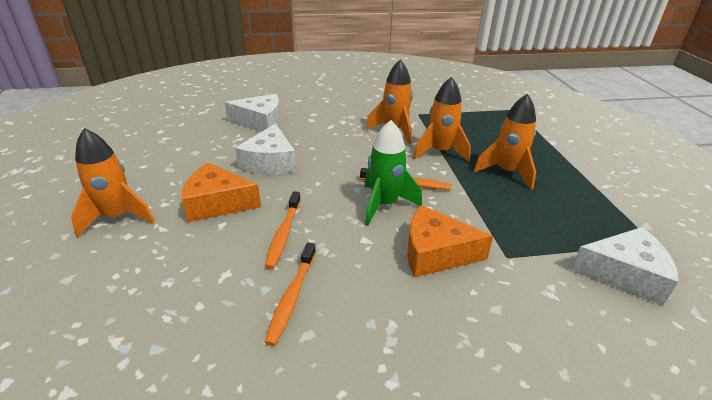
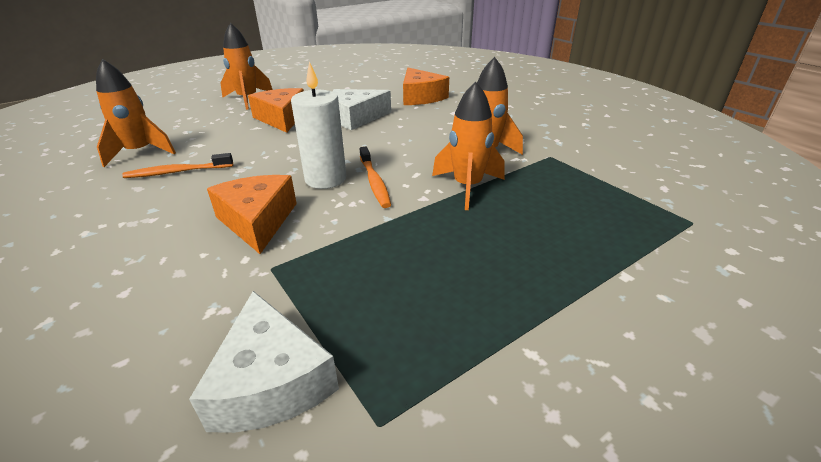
camera: 65 degrees right, 0 degrees up
white cheese [225,94,280,132] -> orange cheese [403,68,449,105]
orange toothbrush [265,191,301,269] -> none
green rocket [364,120,422,226] -> white candle [291,61,346,189]
orange rocket [474,94,536,190] -> orange rocket moved to [96,59,176,167]

